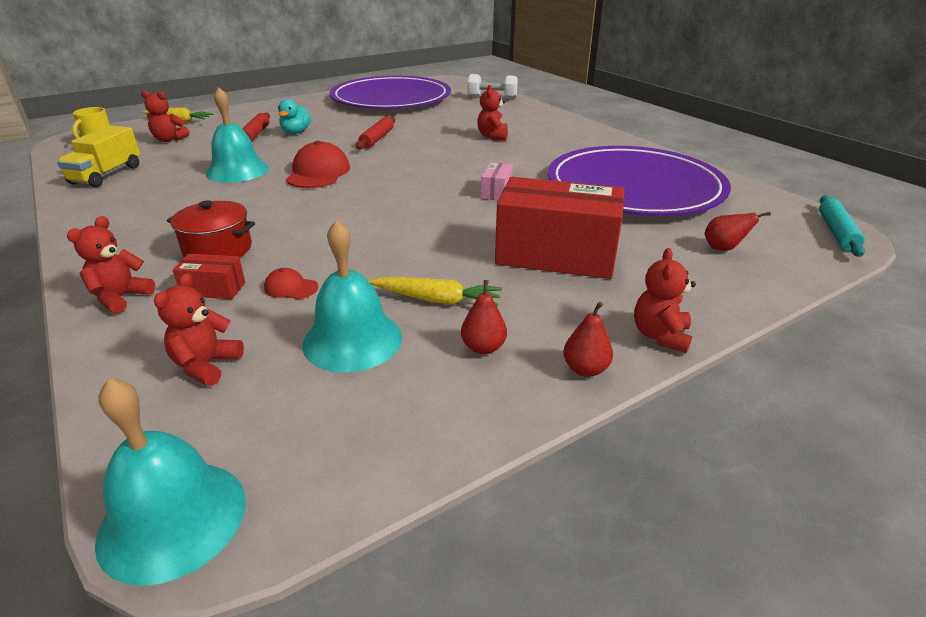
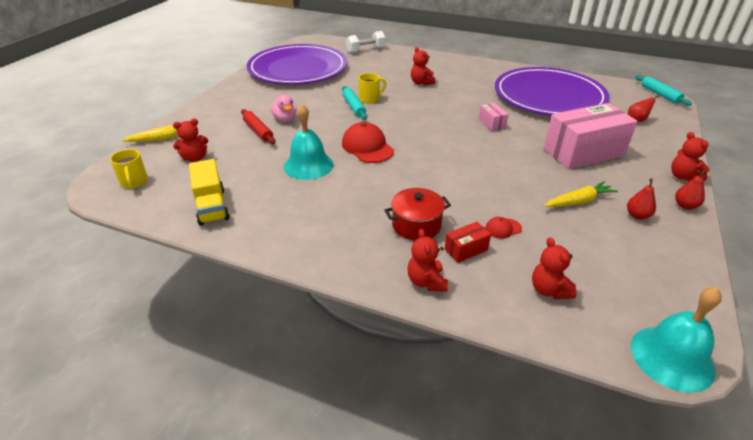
camera: 35 degrees left, 5 degrees up
turquoise duck [278,99,311,134] -> pink duck [271,94,297,122]
turquoise bell [302,220,402,373] -> none
red rolling pin [356,117,395,150] -> turquoise rolling pin [342,86,367,120]
red box [495,177,625,279] -> pink box [543,103,638,169]
none -> yellow mug [358,73,387,104]

